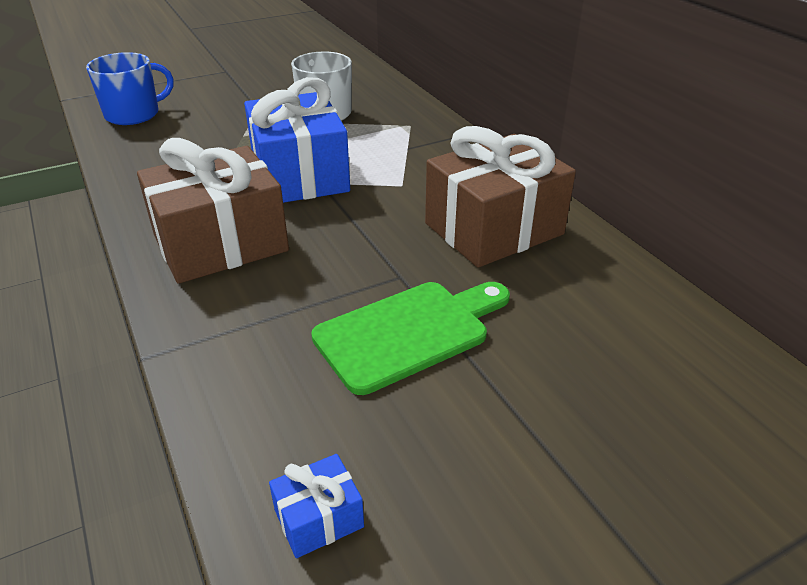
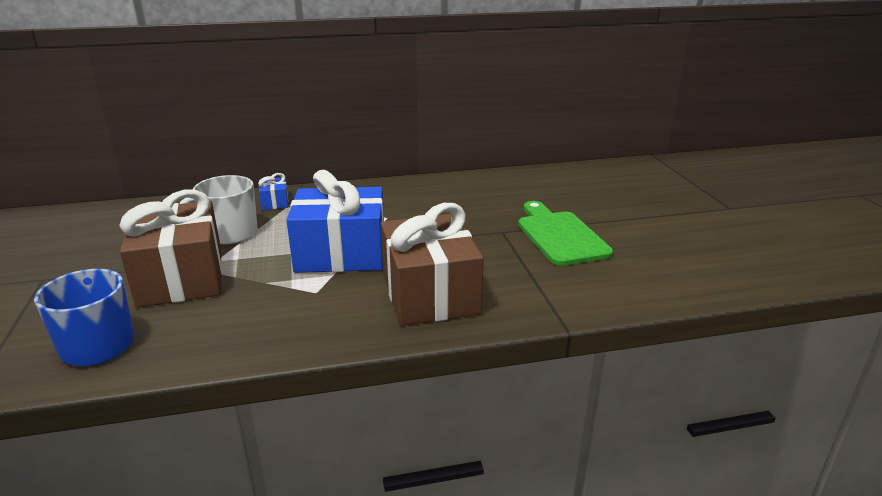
camera: 75 degrees left, 10 degrees down
blue gift [269,454,364,558] -> blue gift moved to [258,173,288,210]
brown gift [425,126,576,267] -> brown gift moved to [119,189,222,308]

